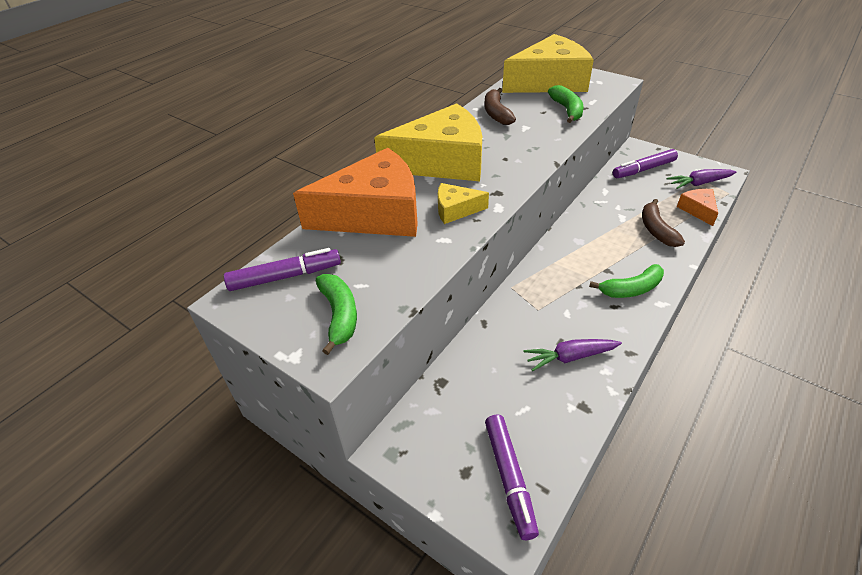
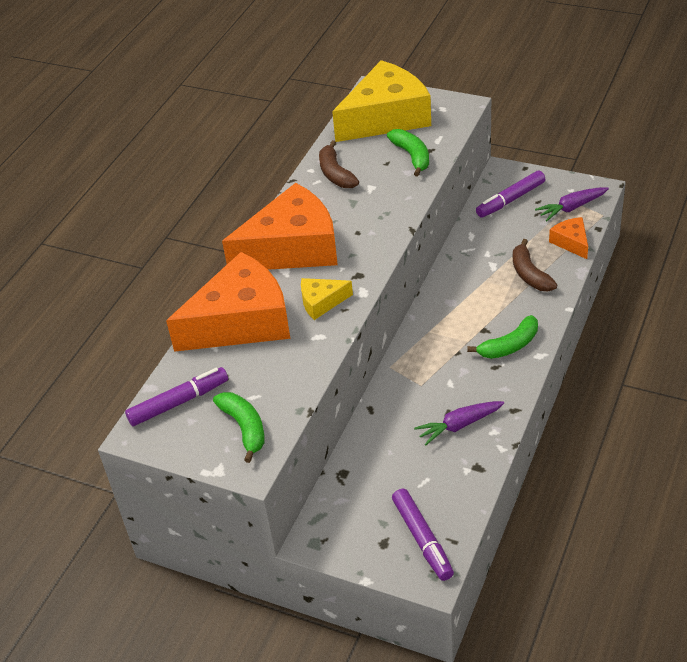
camera: 10 degrees left, 0 degrees up
yellow cheese [374,103,482,181] -> orange cheese [222,183,338,270]

